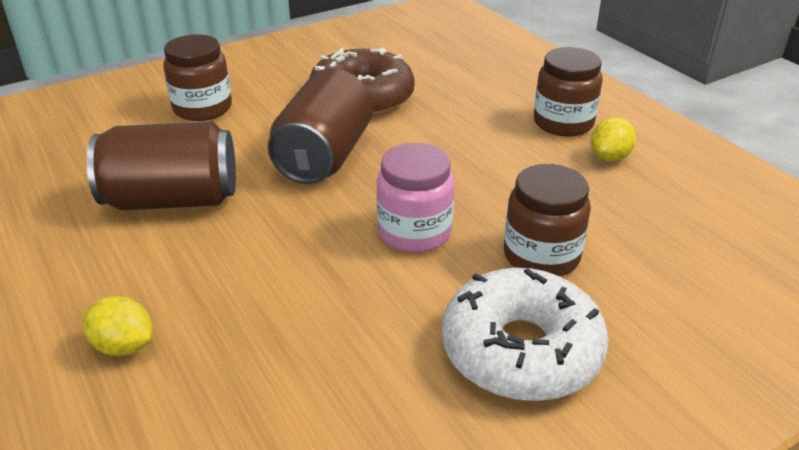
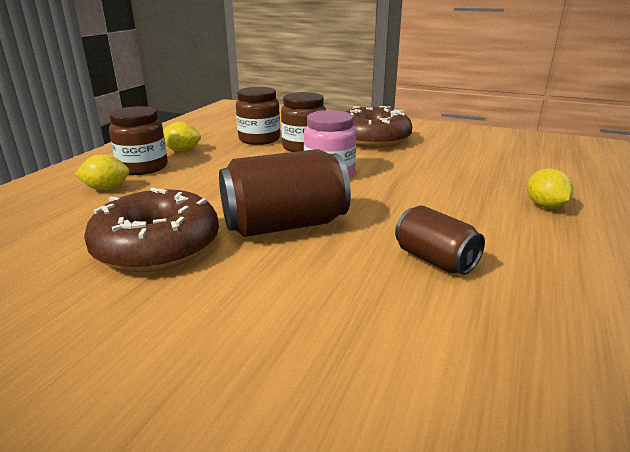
camera: 125 degrees left, 10 degrees down
brown can [87,122,236,210] -> brown can [395,205,485,275], size x0.58
brown jar [163,34,232,121] -> brown jar moved to [236,87,280,145]
white donut [442,268,609,401] -> brown donut [345,106,412,148]
none -> yellow lemon [75,154,129,190]

